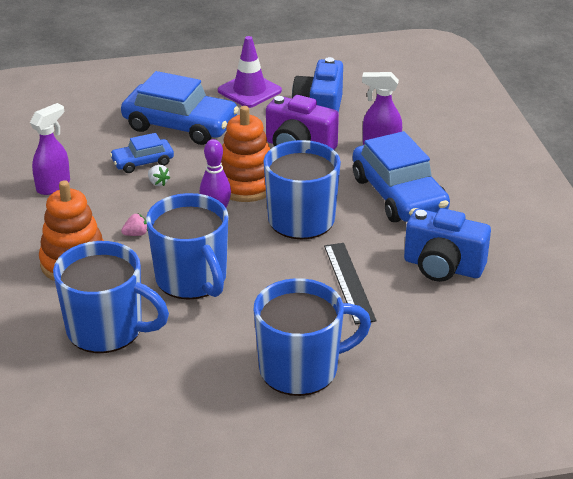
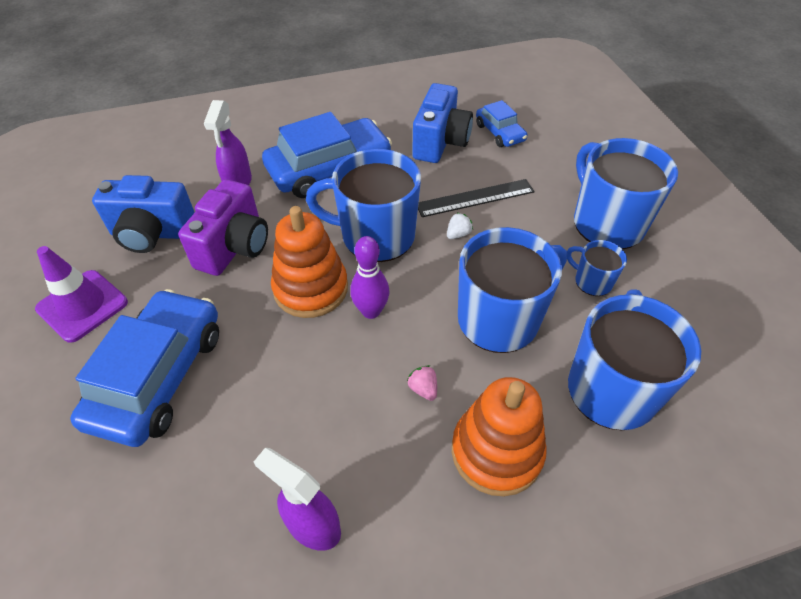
camera: 95 degrees left, 15 degrees up
blue car [110,133,174,173] -> blue car moved to [476,100,528,147]
white strawberry [148,165,170,186] -> white strawberry moved to [447,213,473,239]
none -> blue mug [567,240,627,296]

